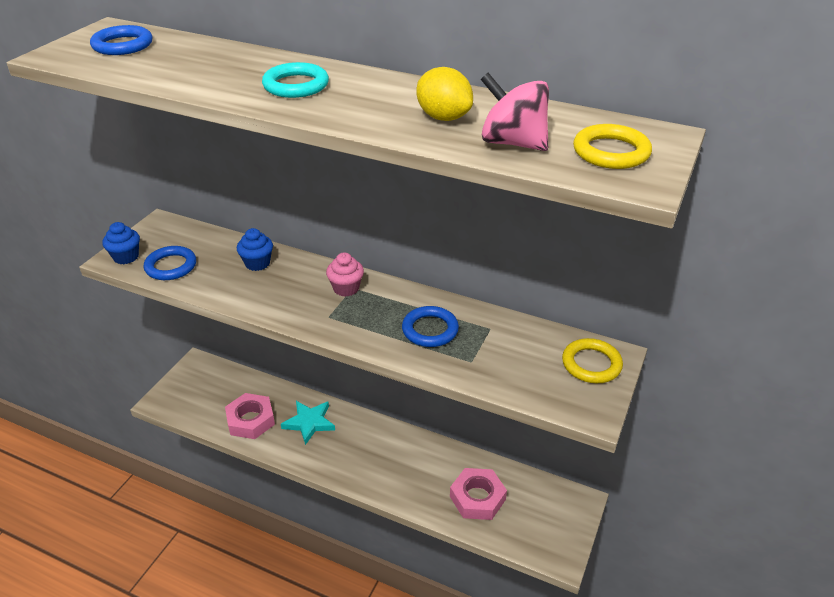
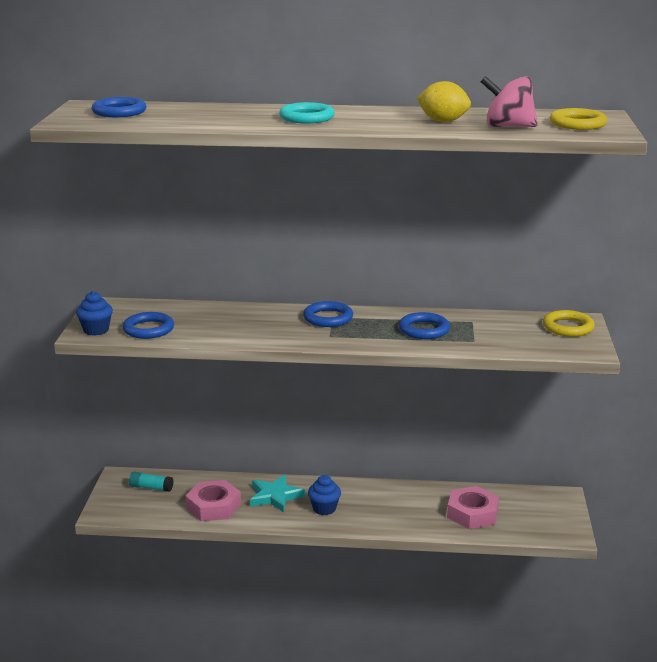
camera: 20 degrees left, 15 degrees down
blue cupcake [237,228,273,271] -> blue cupcake moved to [308,475,341,515]
pink cupcake [326,252,364,297] -> blue ring [303,301,353,327]
none -> turquoise glue stick [129,472,174,492]

